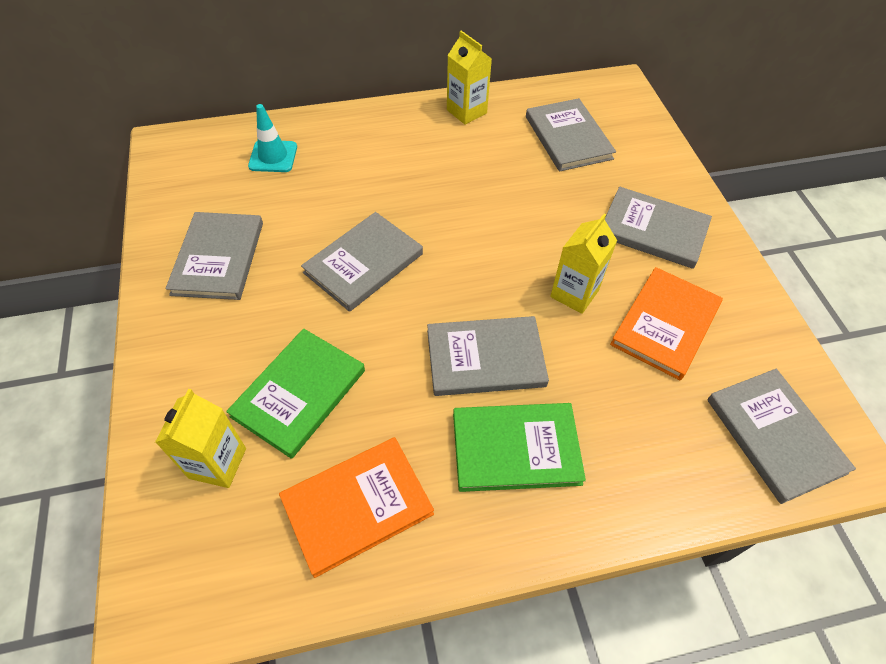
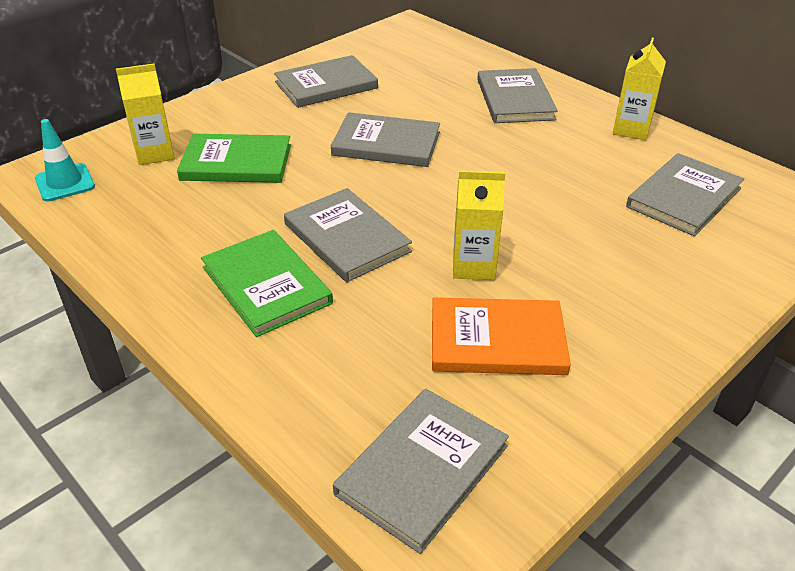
camera: 60 degrees right, 15 degrees down
turquoise traffic cone [248,104,297,172] -> turquoise traffic cone moved to [35,119,95,201]
orange book [279,437,434,578] -> none
grey book [605,187,712,269] -> grey book moved to [477,68,558,123]

